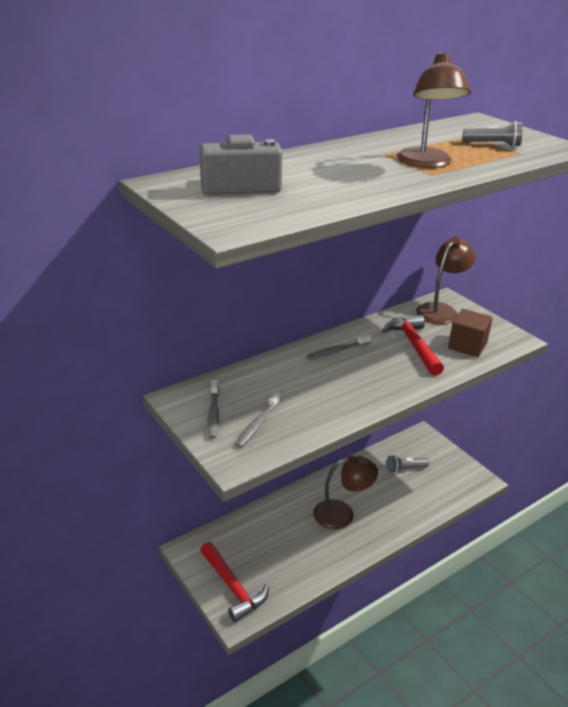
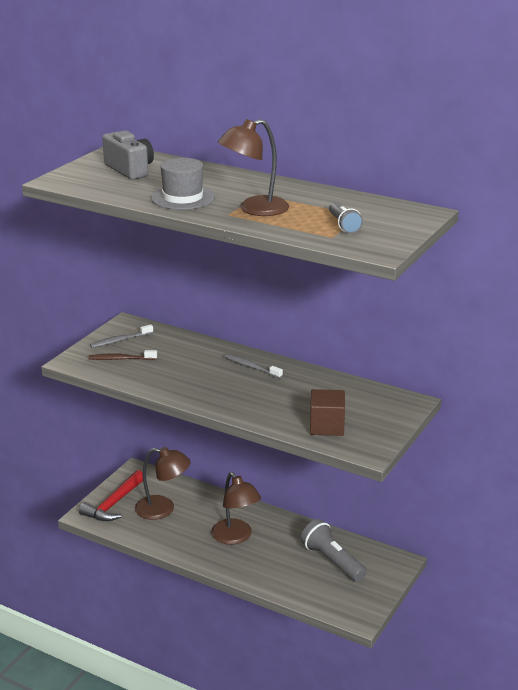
camera: 65 degrees right, 5 degrees down
grey toothbrush [236,392,281,448] -> brown toothbrush [88,350,157,360]
red hammer [382,315,444,376] -> none
grey flashlight [387,455,429,473] -> grey flashlight [301,519,367,582], size x1.63
brown lamp [416,237,476,324] -> brown lamp moved to [135,447,191,520]
none -> grey hat [151,158,215,210]

